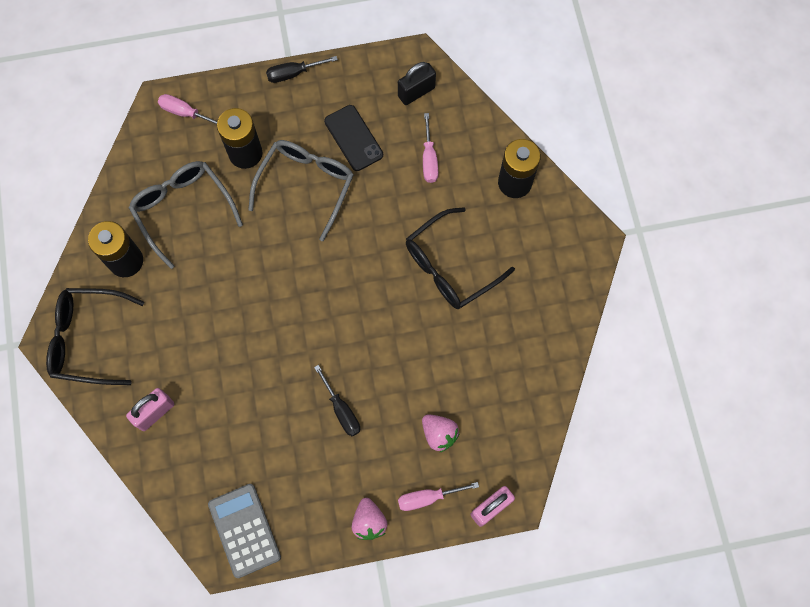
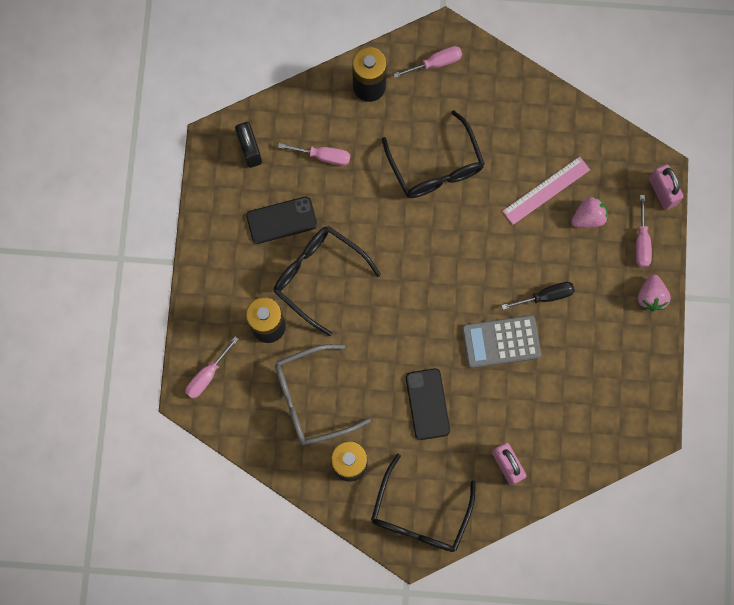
camera: 75 degrees left, 5 degrees up
grey calculator [208,484,281,578] -> grey calculator moved to [462,315,541,368]
grey glasses [248,140,353,241] -> black glasses [274,226,381,336]
black screwdriver [266,56,338,83] -> none
pink strawberry [352,498,388,540] -> pink strawberry turned 90 degrees clockwise [638,274,671,311]
none -> pink screwdriver [393,46,462,78]
none -> black phone [406,368,450,440]
none -> pink ruler [502,156,590,225]

